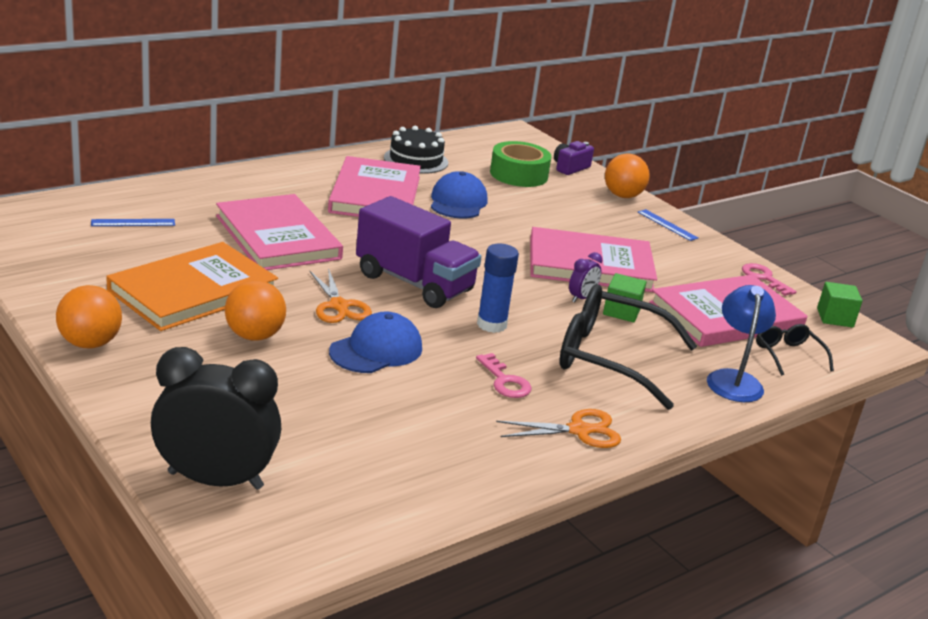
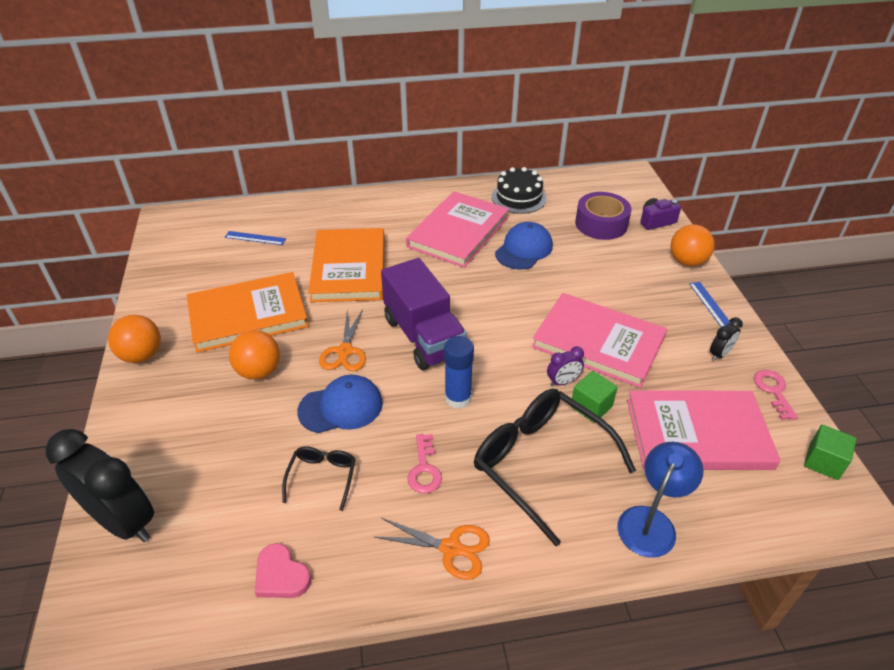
camera: 30 degrees right, 15 degrees up
pink book [216,194,343,270] -> orange book [308,228,385,303]
green tape [490,141,552,187] -> purple tape [575,192,631,240]
black glasses [756,324,834,376] -> black glasses moved to [282,446,356,511]
none -> pink heart [255,543,311,598]
none -> black clock [710,317,743,361]

